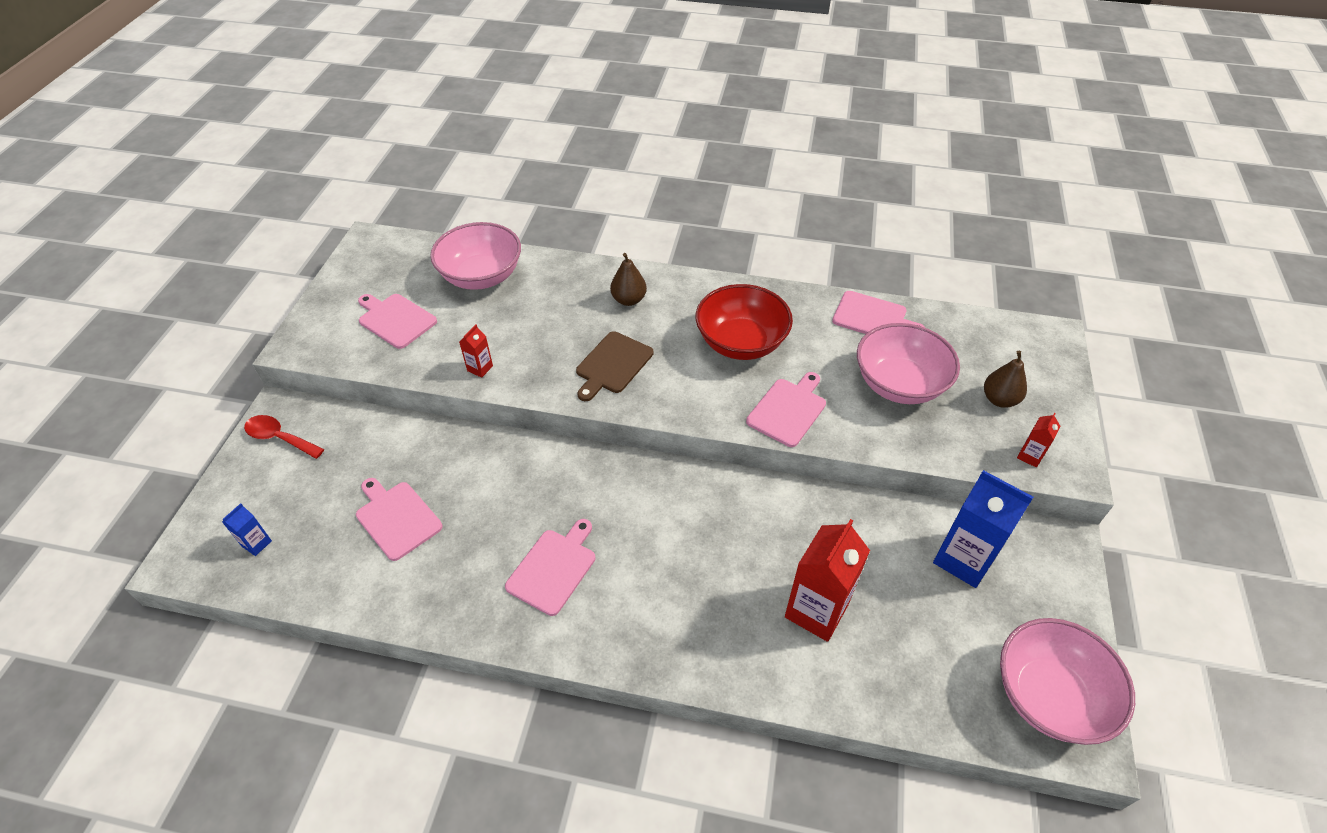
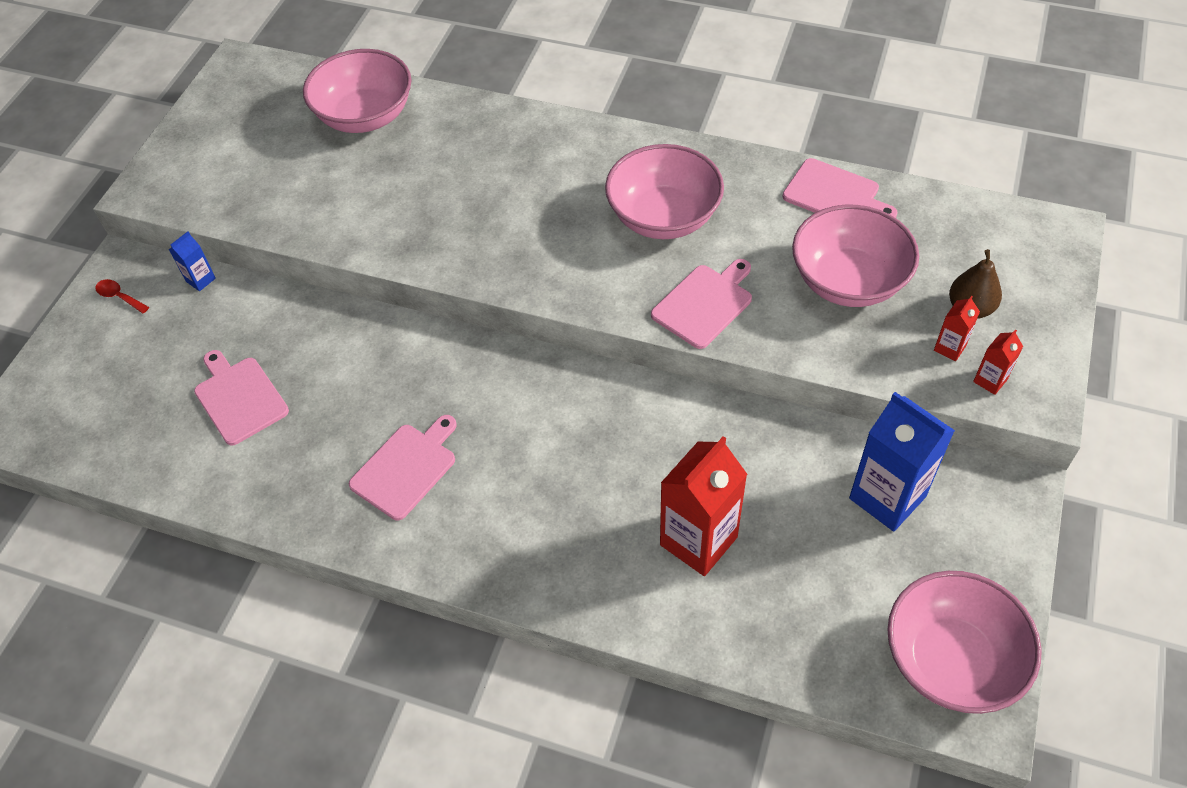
camera: 10 degrees right, 5 degrees up
blue carton [222,503,272,556] -> blue carton moved to [169,231,216,291]
red spoon [244,415,324,459] -> red spoon [95,279,149,314], size x0.63
pink cutting board [358,294,437,349] -> none
red carton [459,325,493,378] -> red carton moved to [934,296,980,361]
brown cutting board [576,331,653,401] -> none
brown pear [610,253,647,306] -> none
red bowl [696,284,793,360] -> pink bowl [605,144,724,239]

